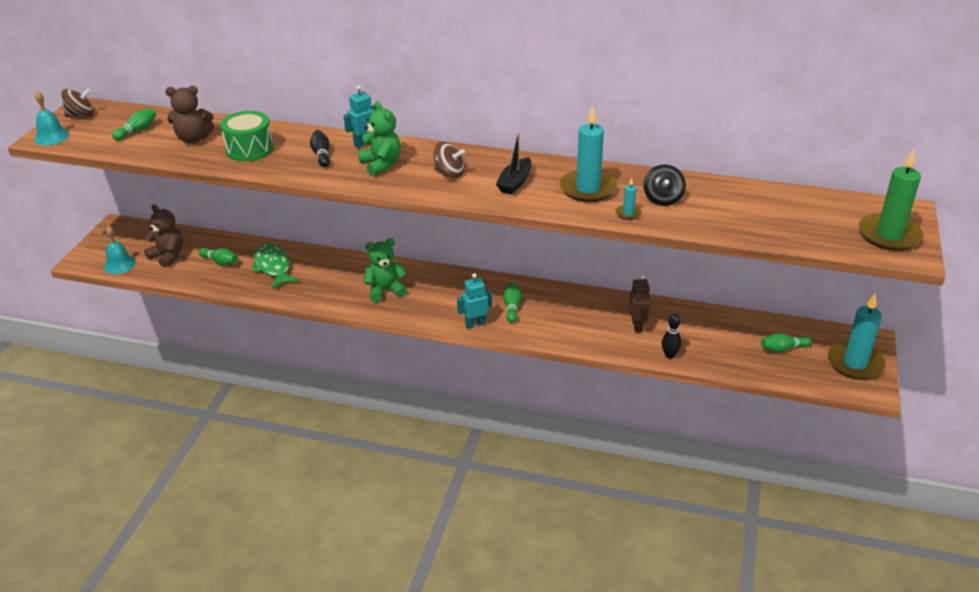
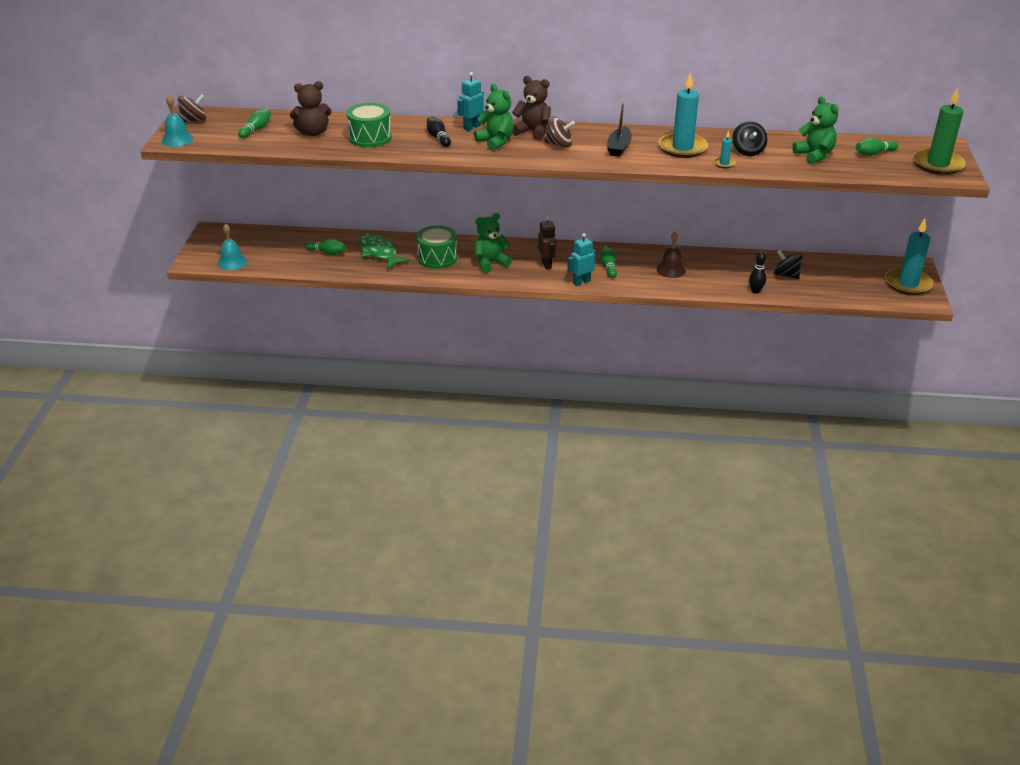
camera: 10 degrees left, 0 degrees up
brown teddy bear [144,204,183,268] -> brown teddy bear moved to [512,76,551,140]
brown robot [629,275,650,333] -> brown robot moved to [538,216,556,269]
green bowling pin [761,333,812,353] -> green bowling pin moved to [855,138,898,156]
none -> green drum [416,225,457,269]
none -> brown bell [657,231,686,278]
none -> black spinning top [774,250,803,279]
none -> green teddy bear [792,96,839,164]

